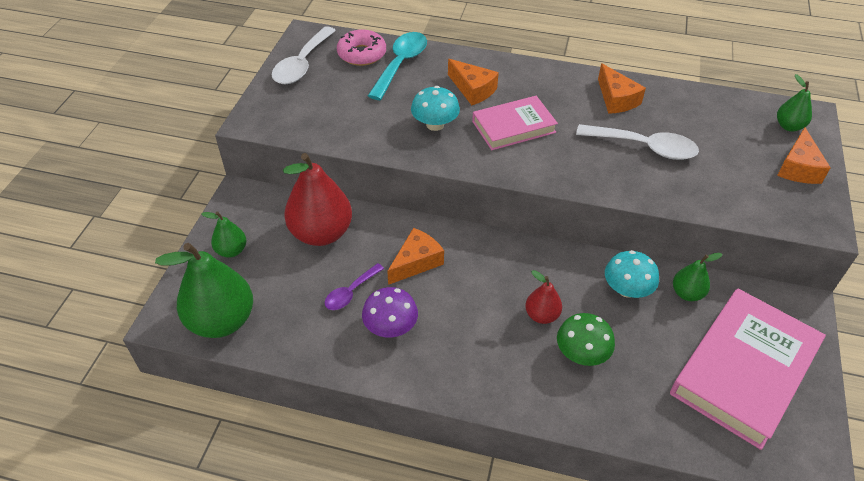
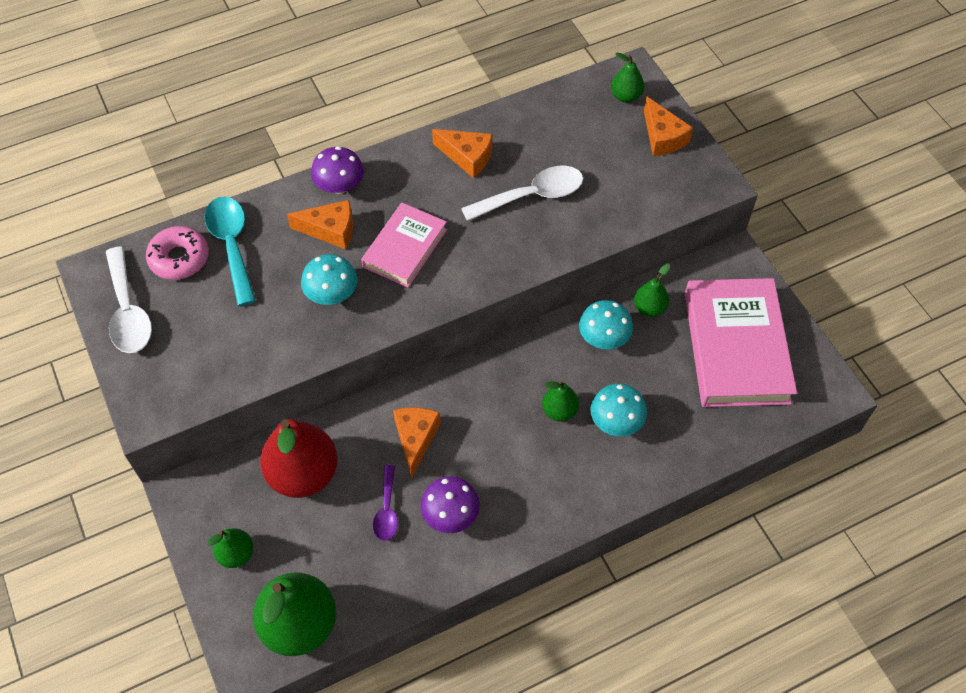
camera: 40 degrees left, 10 degrees up
red pear [525,270,562,324] -> green pear [542,380,579,422]
green mushroom [557,313,615,366] -> turquoise mushroom [590,384,647,436]
none -> purple mushroom [311,146,364,194]

